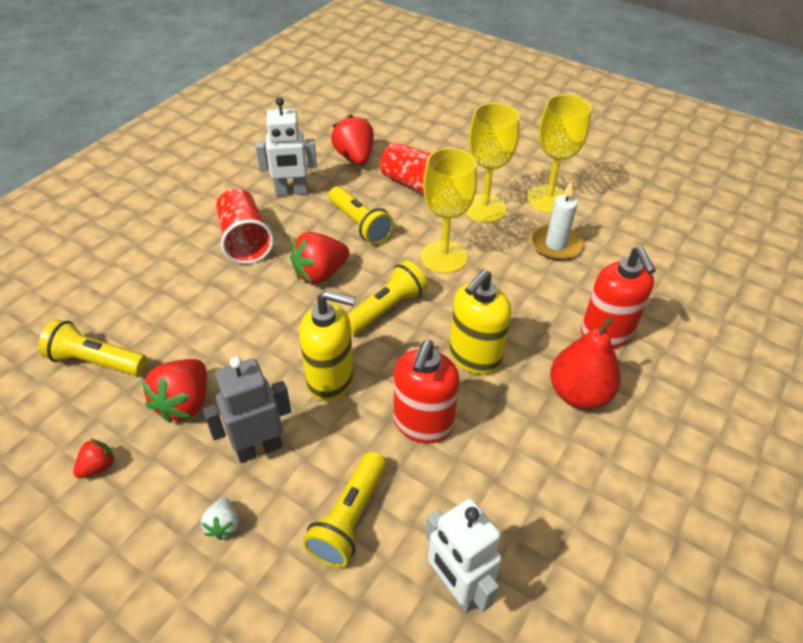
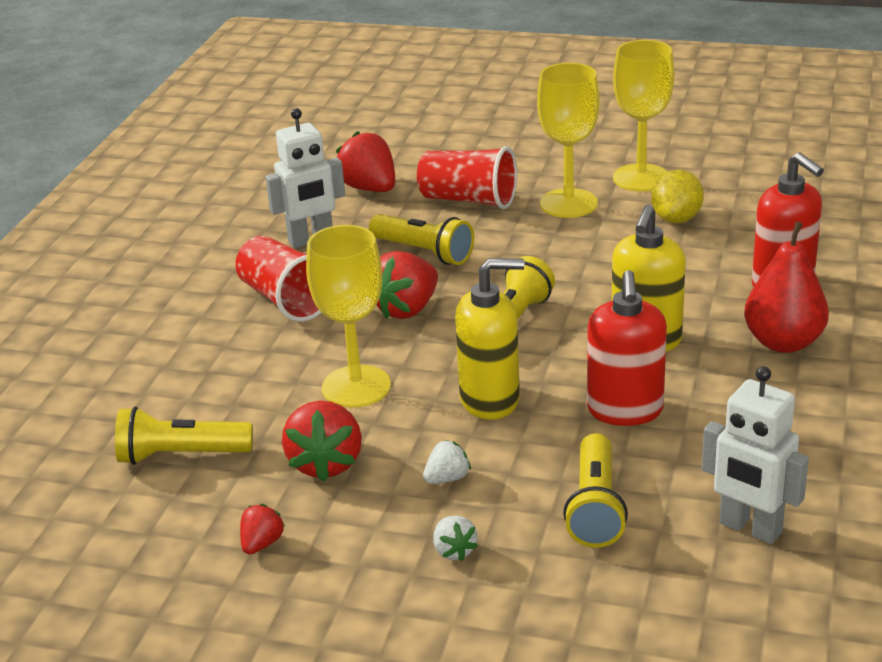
camera: 15 degrees left, 15 degrees down
grey robot [203,356,291,463] -> white strawberry [423,440,471,484]
yellow goblet [421,148,477,273] -> yellow goblet moved to [306,225,391,408]
white candle [531,182,583,260] -> yellow lemon [651,170,704,223]

